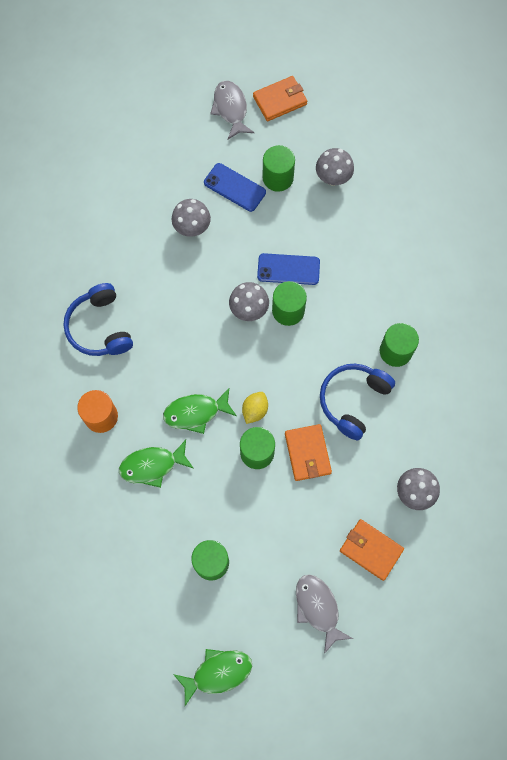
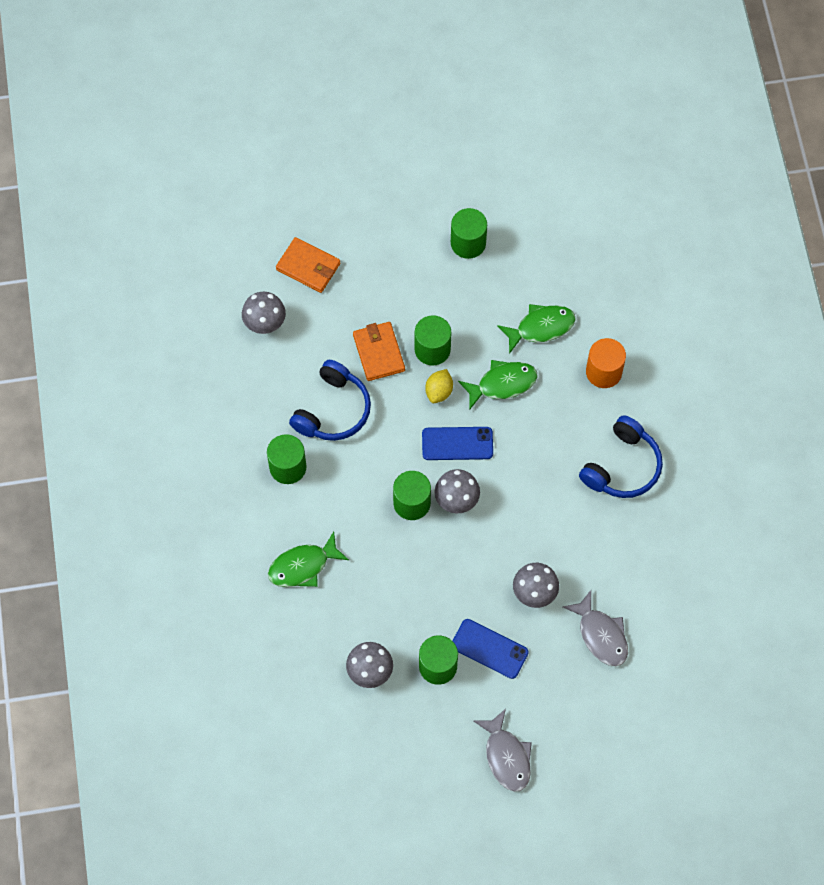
camera: 175 degrees right, 5 degrees down
blue headphones [63,283,133,356] -> blue headphones turned 60 degrees clockwise [579,415,663,498]
green fish [173,649,252,706] -> green fish moved to [268,532,349,587]
orange wallet [253,76,307,121] -> none
blue phone [257,253,320,285] -> blue phone moved to [422,427,493,460]
grey fish [296,574,353,654] -> grey fish moved to [563,590,628,666]

